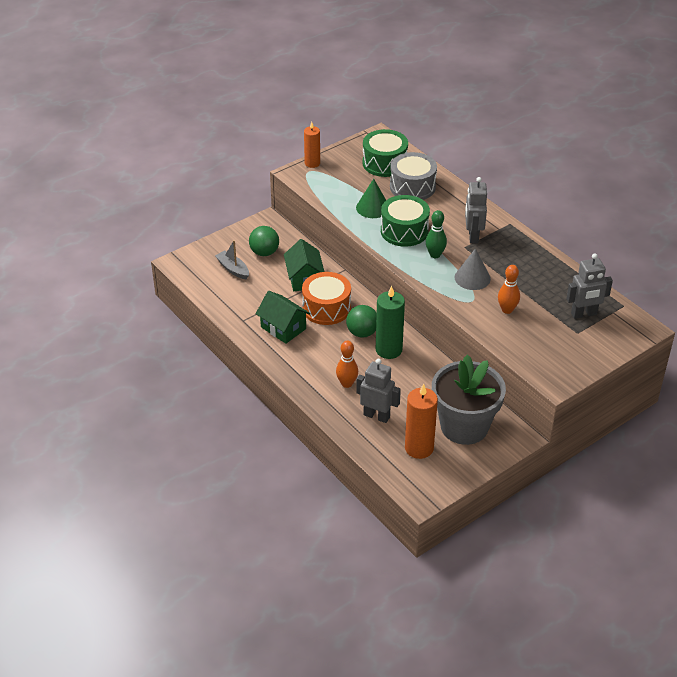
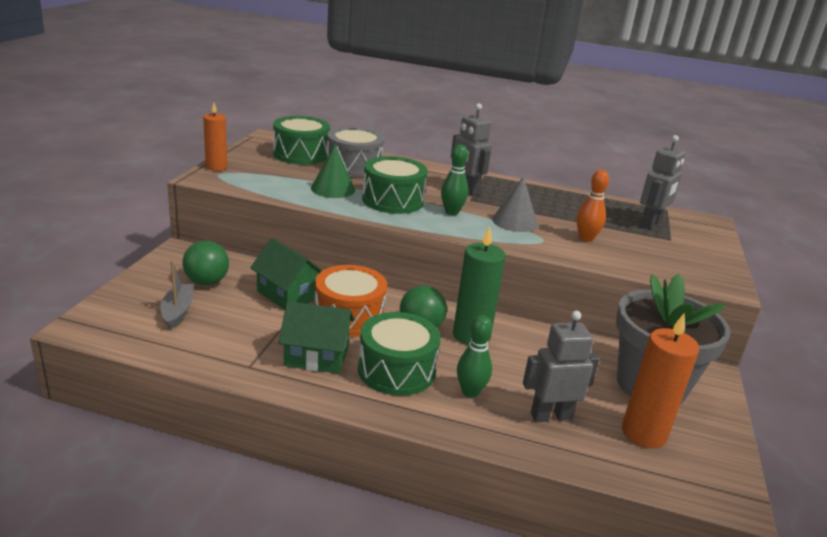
camera: 40 degrees left, 15 degrees down
grey boat [215,240,249,279] -> grey boat turned 75 degrees clockwise [161,260,194,329]
orange bowling pin [336,341,358,388] -> green bowling pin [457,315,492,398]
none -> green drum [358,312,441,396]

